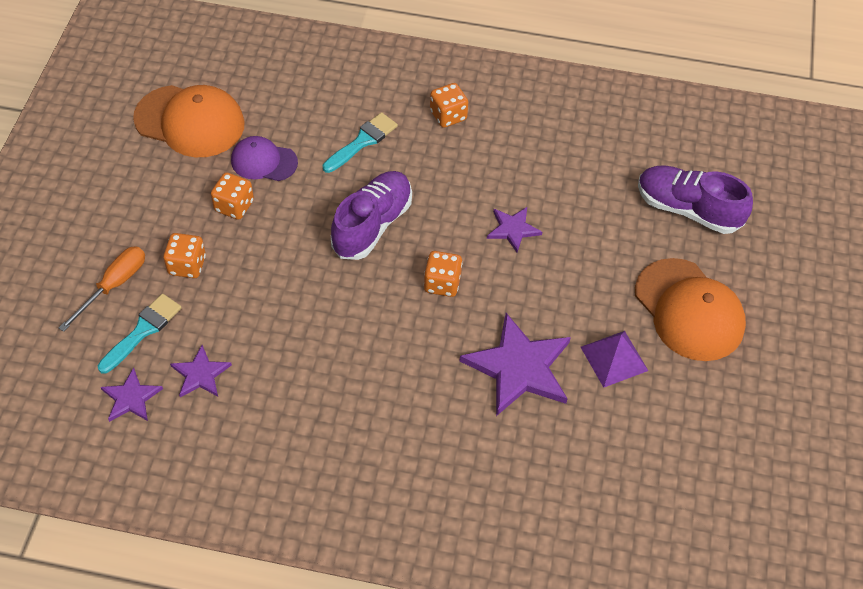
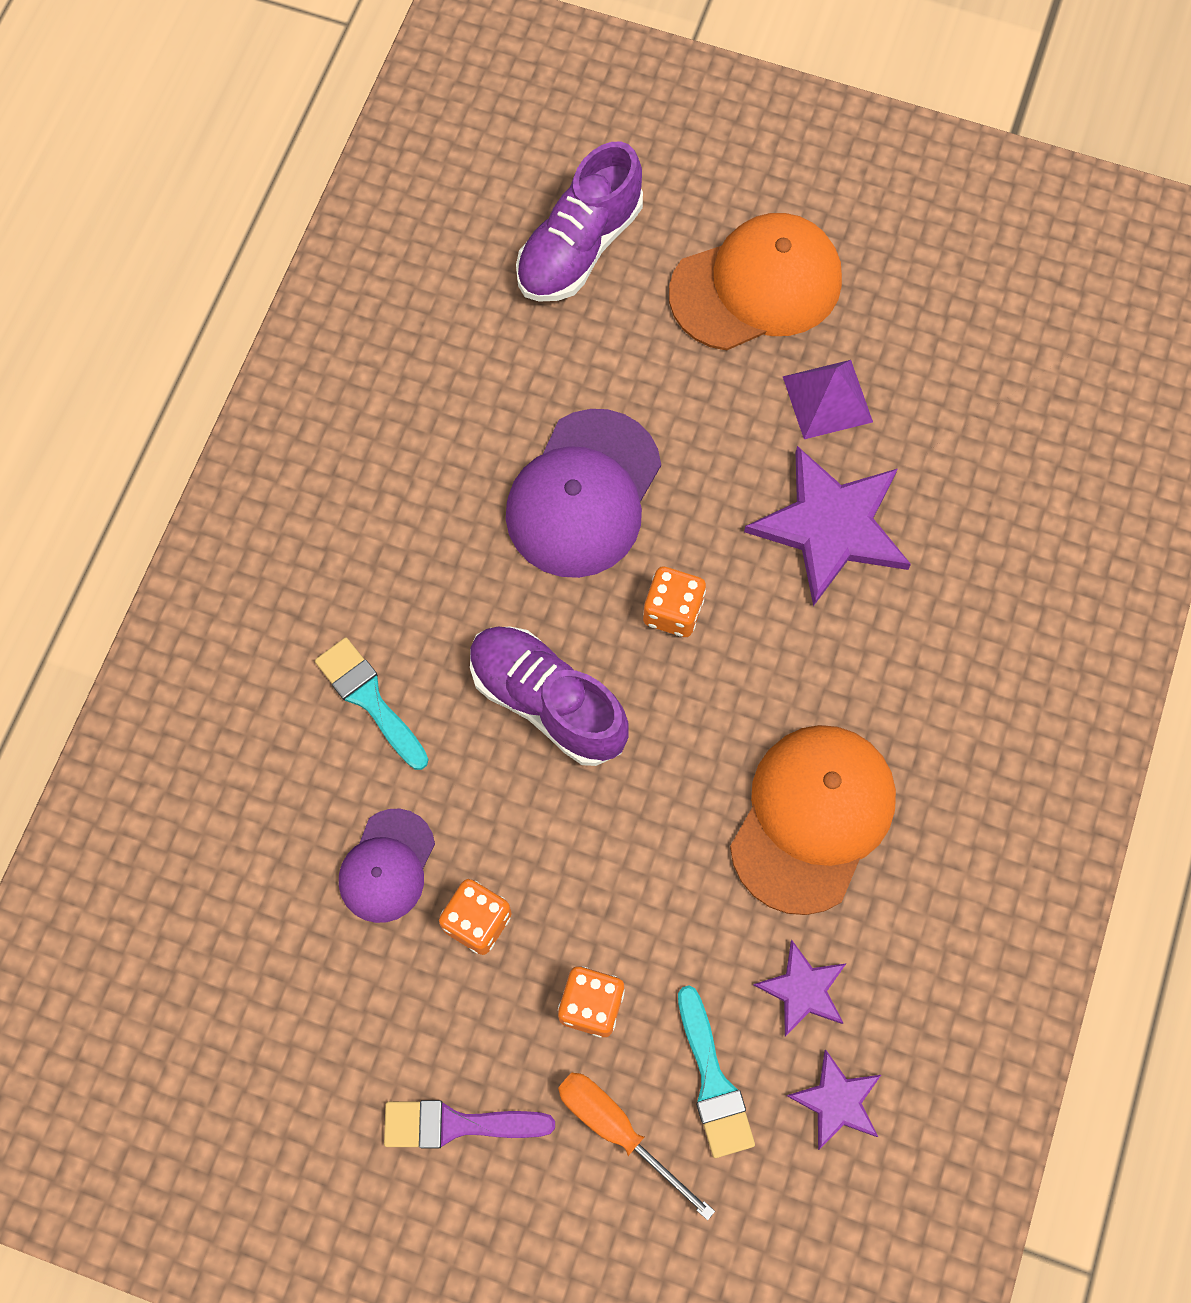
camera: 80 degrees left, 15 degrees up
turquoise brush [98,294,182,374] -> turquoise brush turned 150 degrees counterclockwise [678,985,755,1158]
orange cap [133,85,245,157] -> orange cap moved to [730,725,896,915]
orange dice [430,83,468,128] -> none
purple star [487,207,542,252] -> purple cap [506,409,661,578]
none -> purple brush [384,1100,555,1148]

